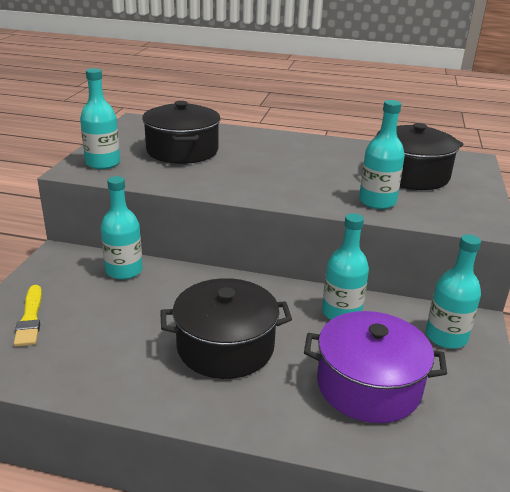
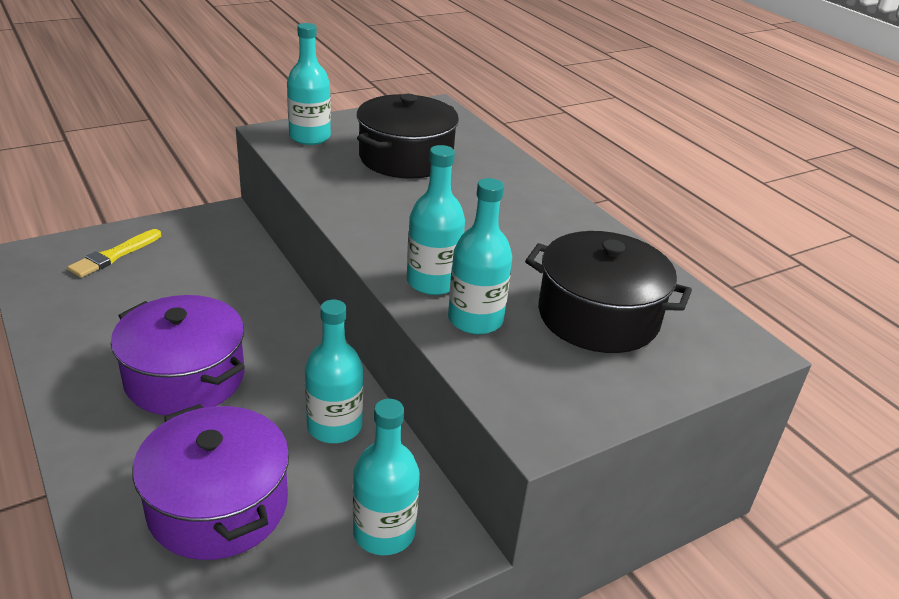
camera: 45 degrees right, 5 degrees up
turquoise bottle [101,176,143,280] -> turquoise bottle moved to [407,145,465,295]
black pot [160,278,292,379] -> purple pot [111,295,245,416]

